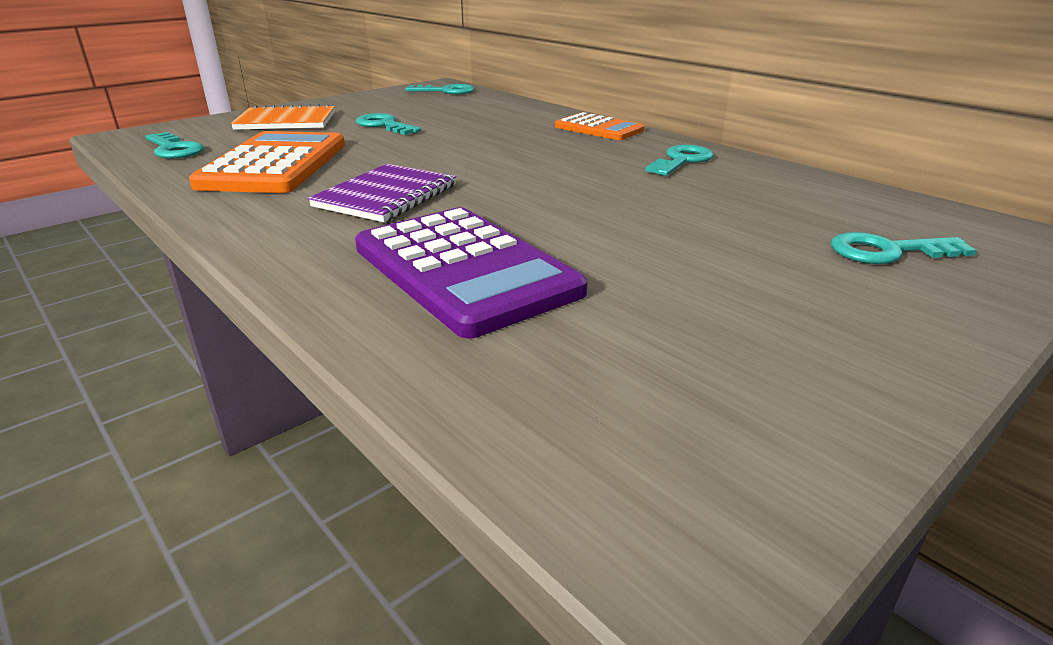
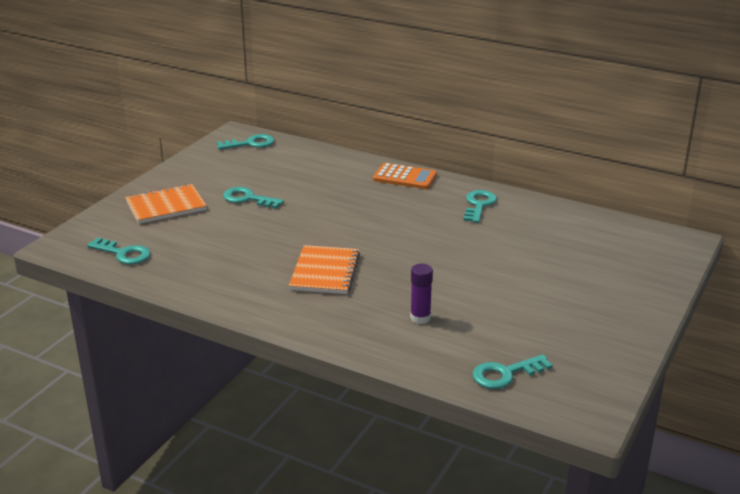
camera: 20 degrees left, 0 degrees up
orange calculator [189,131,345,193] -> none
purple notebook [308,164,456,222] -> orange notebook [289,245,360,294]
purple calculator [355,207,588,338] -> purple glue stick [410,263,433,324]
turquoise key [831,232,977,264] -> turquoise key moved to [472,354,553,389]

